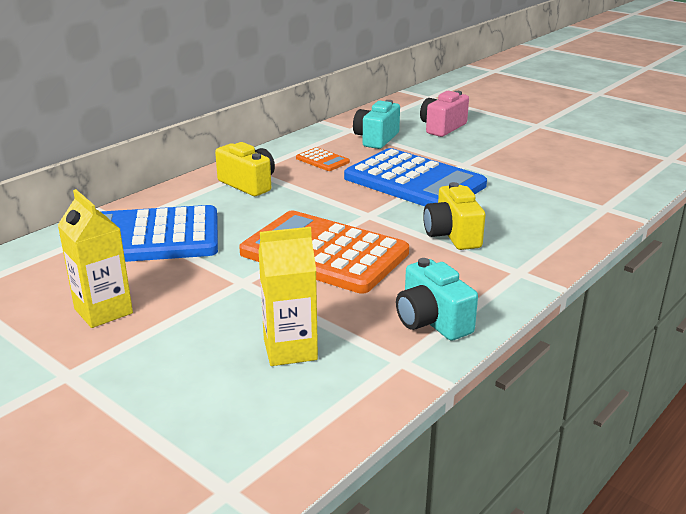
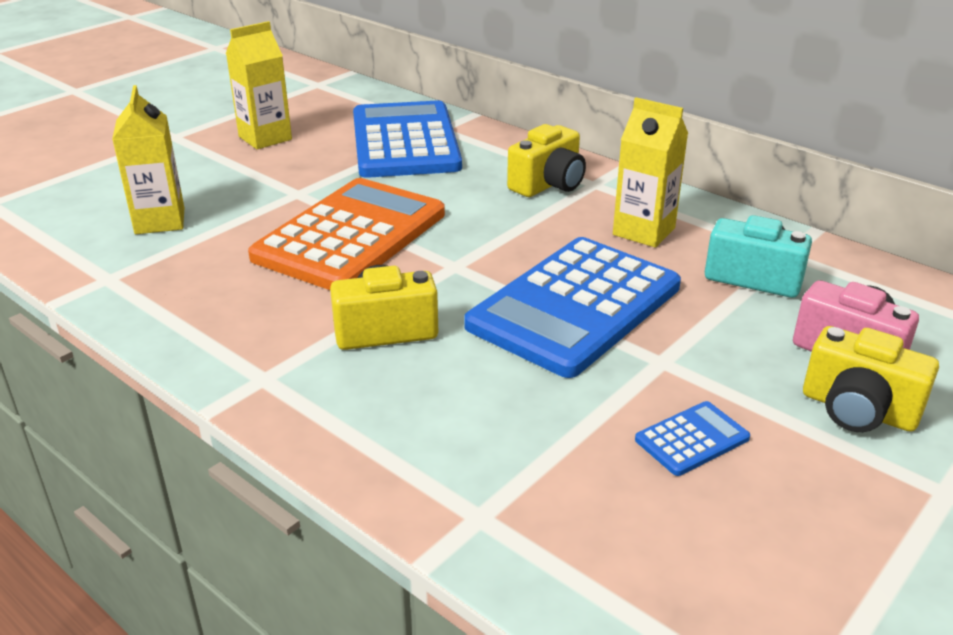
camera: 90 degrees right, 5 degrees up
orange calculator [296,147,350,171] -> yellow carton [613,97,688,248]
turquoise camera [396,258,478,341] -> none
none -> blue calculator [635,401,750,476]
none -> yellow camera [803,326,939,432]

